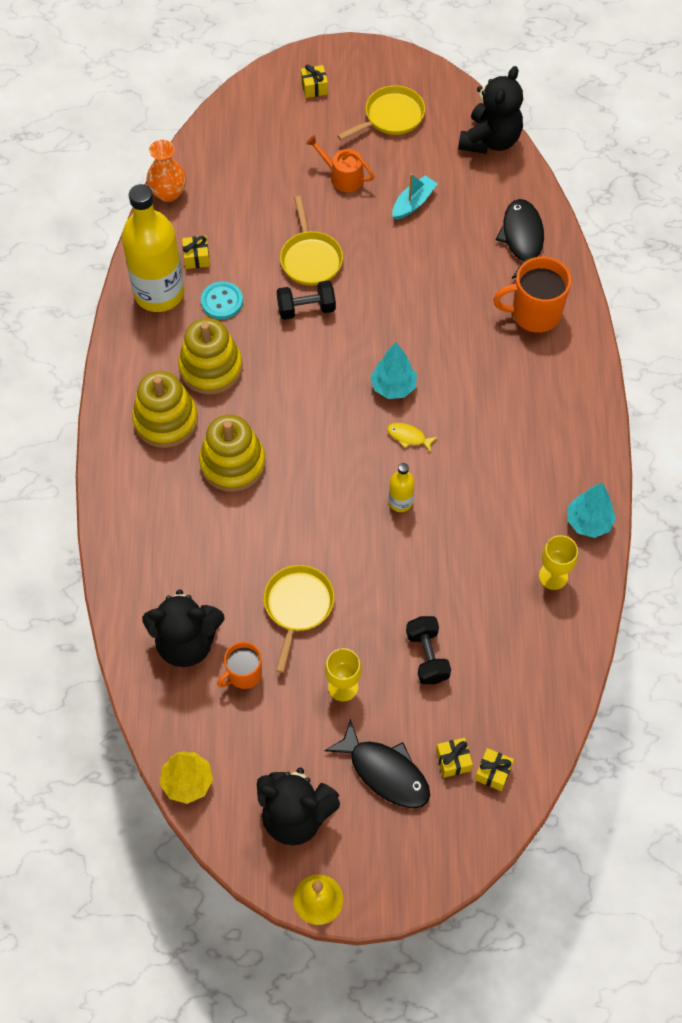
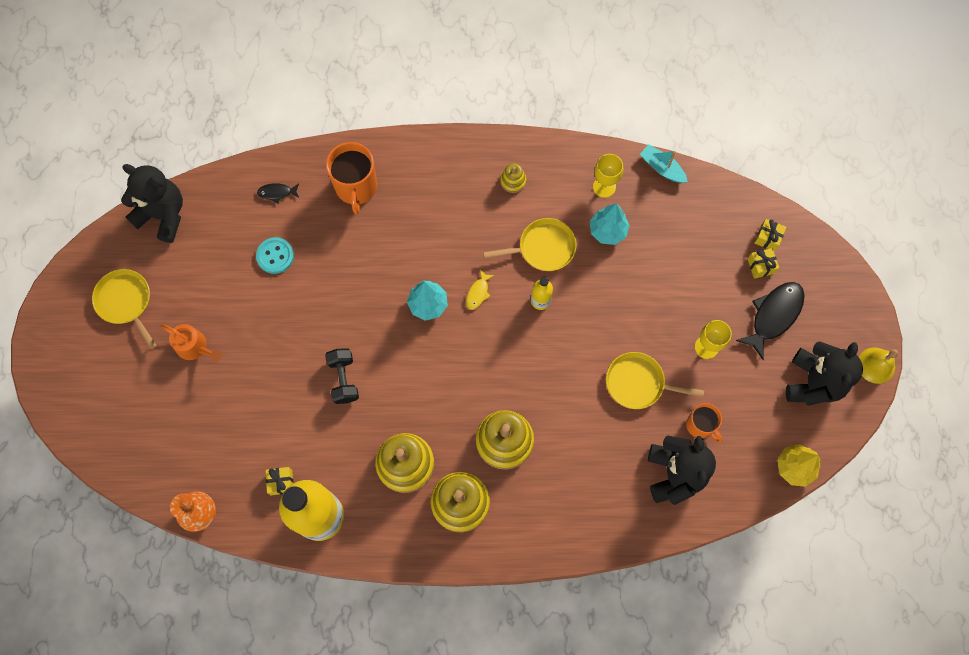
camera: 90 degrees left, 10 degrees up
turquoise button [201,281,243,319] -> turquoise button moved to [256,237,294,274]
yellow pan [280,196,343,286] -> yellow pan moved to [483,218,577,271]
yellow gift [301,64,328,98] -> none
orange watering can [306,135,375,192] -> orange watering can turned 90 degrees counterclockwise [161,324,221,362]
turquoise boat [392,174,438,220] -> turquoise boat moved to [640,144,688,183]
black dumbbell [406,616,451,684] -> none
black fish [496,199,544,279] -> black fish [257,183,299,203], size x0.50
turquoise tree [567,483,616,538] -> turquoise tree moved to [590,203,630,245]
none -> yellow stacking toy [500,163,526,193]

